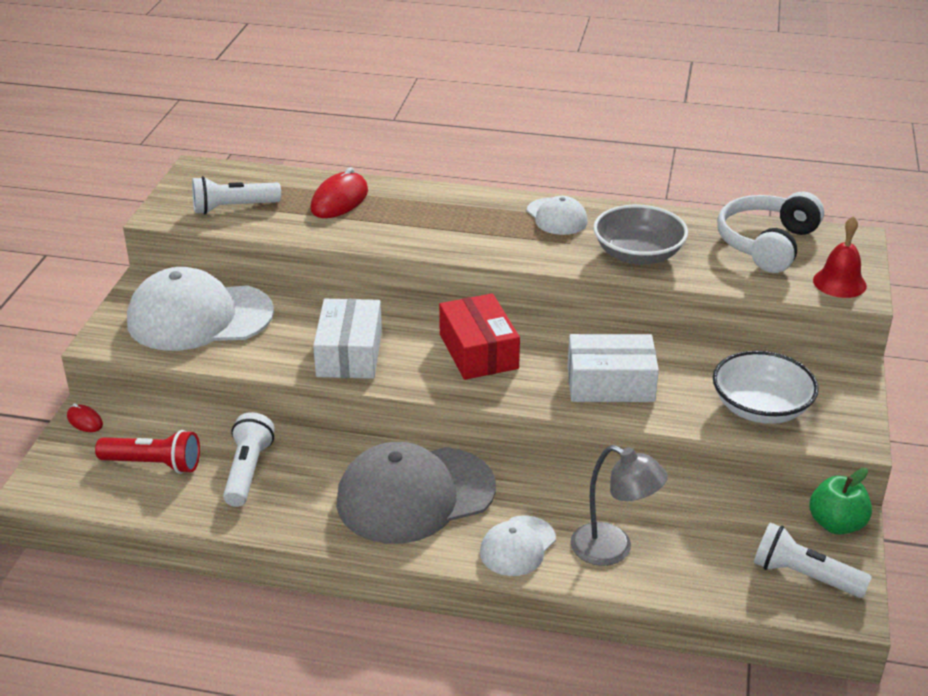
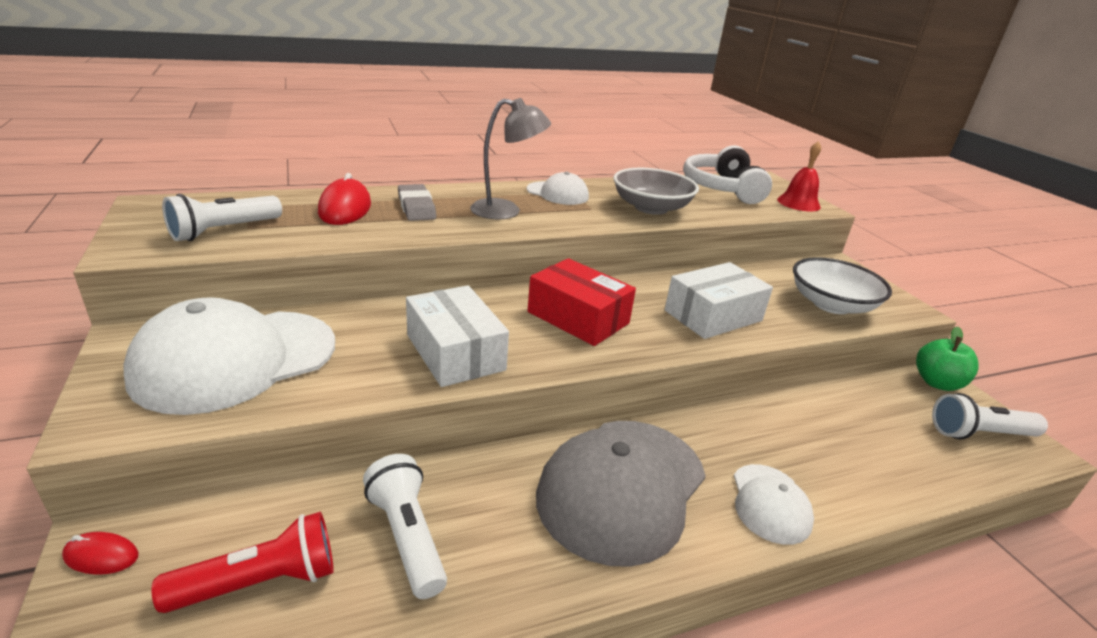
camera: 35 degrees left, 5 degrees down
grey lamp [571,445,668,566] -> grey lamp moved to [470,98,551,219]
none -> grey eraser [398,184,436,221]

